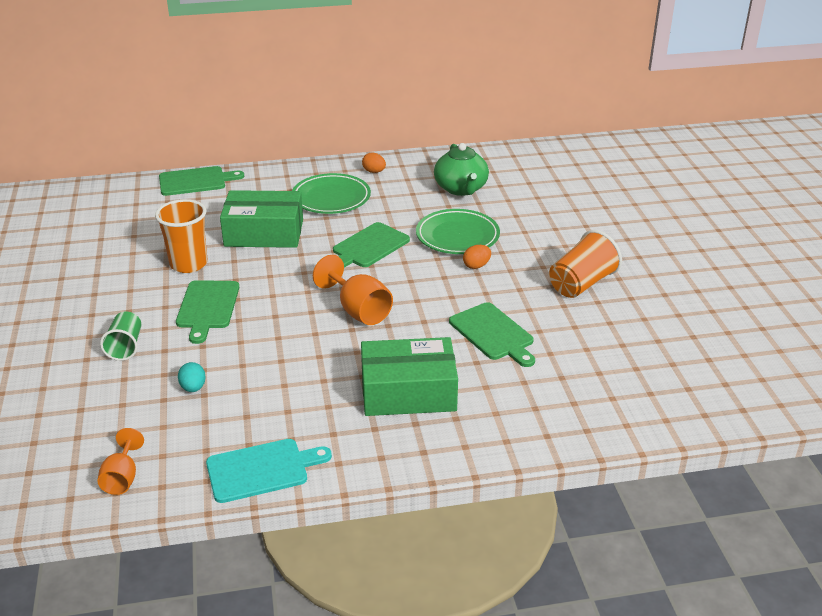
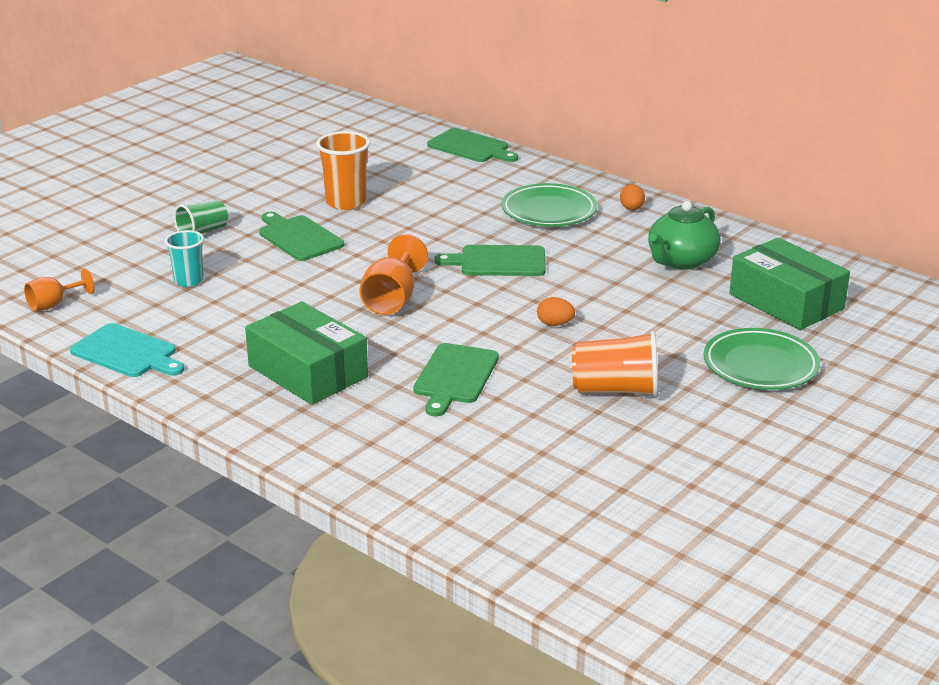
camera: 50 degrees right, 5 degrees down
green cutting board [176,280,239,344] -> green cutting board turned 90 degrees clockwise [259,212,344,261]
turquoise egg [178,362,206,392] -> turquoise cup [165,230,204,287]
green box [220,190,303,248] -> green box moved to [729,238,850,330]
green plate [416,209,500,254] -> green plate moved to [704,328,820,390]

